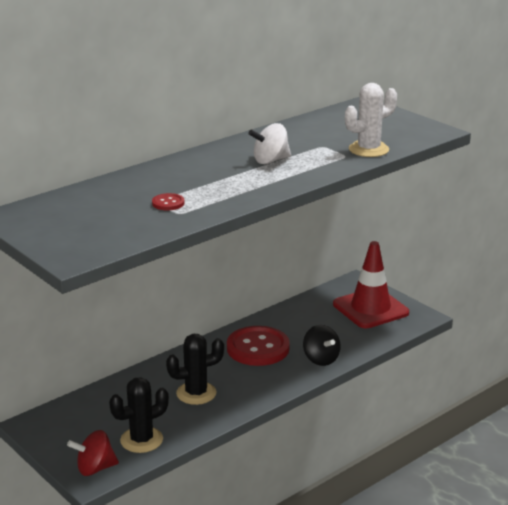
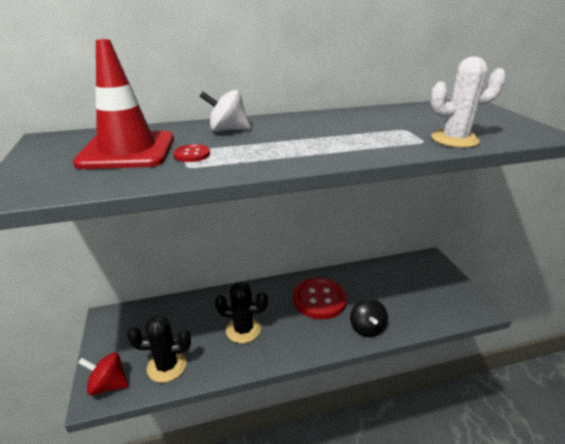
camera: 25 degrees right, 5 degrees up
white spinning top [248,123,291,164] -> white spinning top moved to [200,90,251,132]
red traffic cone [333,241,409,328] -> red traffic cone moved to [73,39,174,169]

